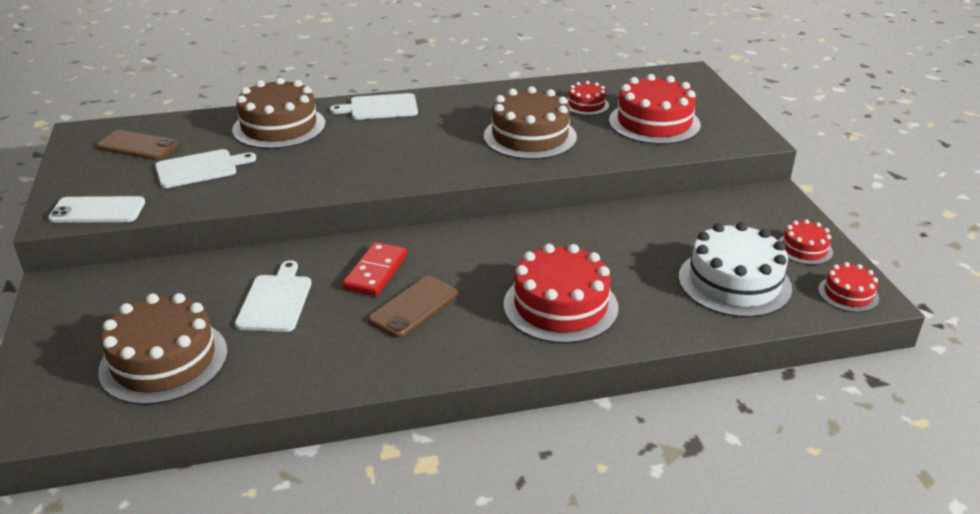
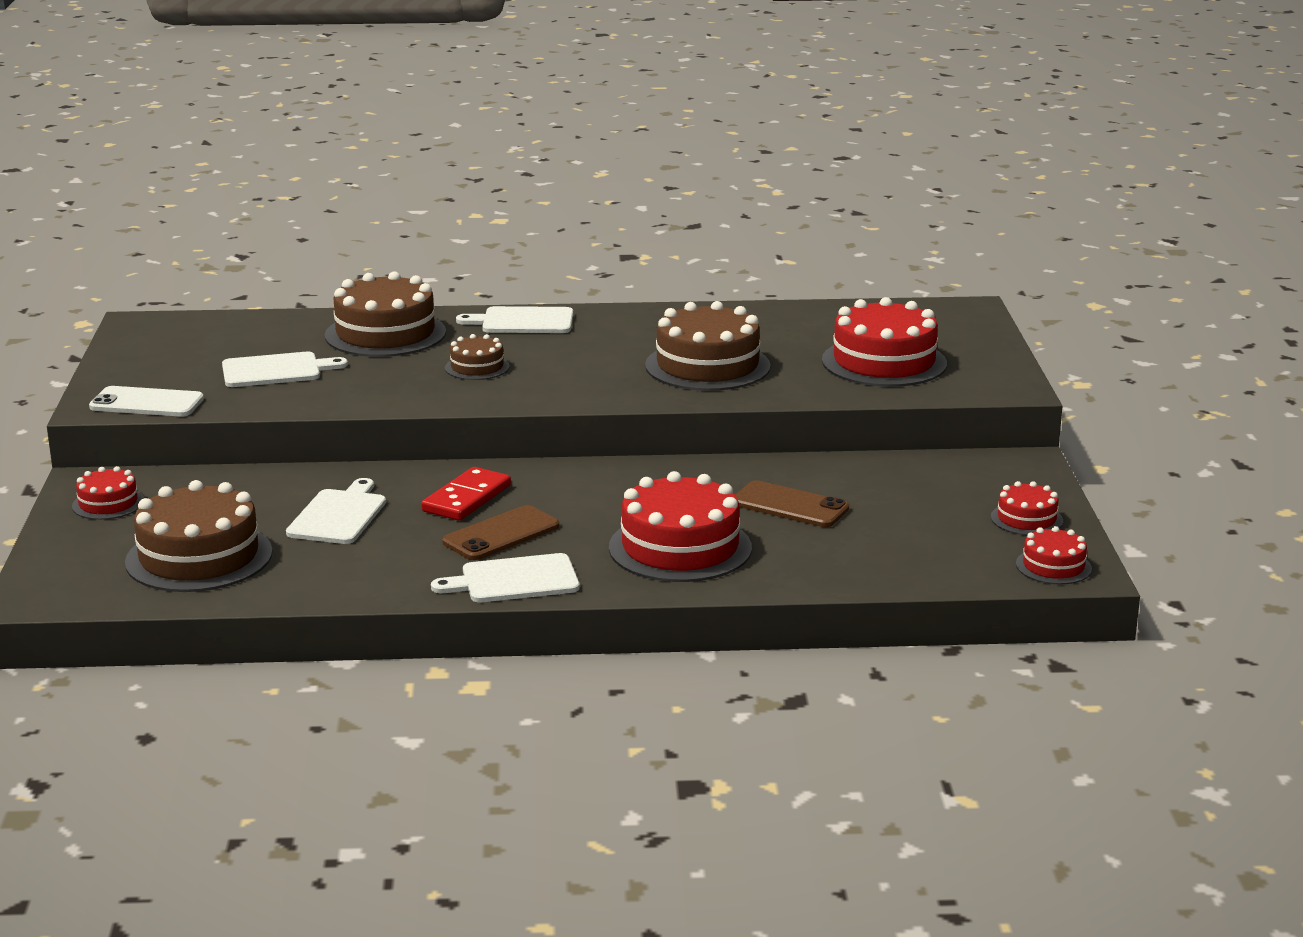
camera: 10 degrees right, 10 degrees down
brown phone [96,130,179,160] -> brown phone moved to [735,480,849,527]
red cake [567,81,609,115] -> red cake moved to [72,466,144,520]
white cake [679,222,792,317] -> none
none -> white cutting board [431,553,580,602]
none -> brown cake [445,334,510,380]

